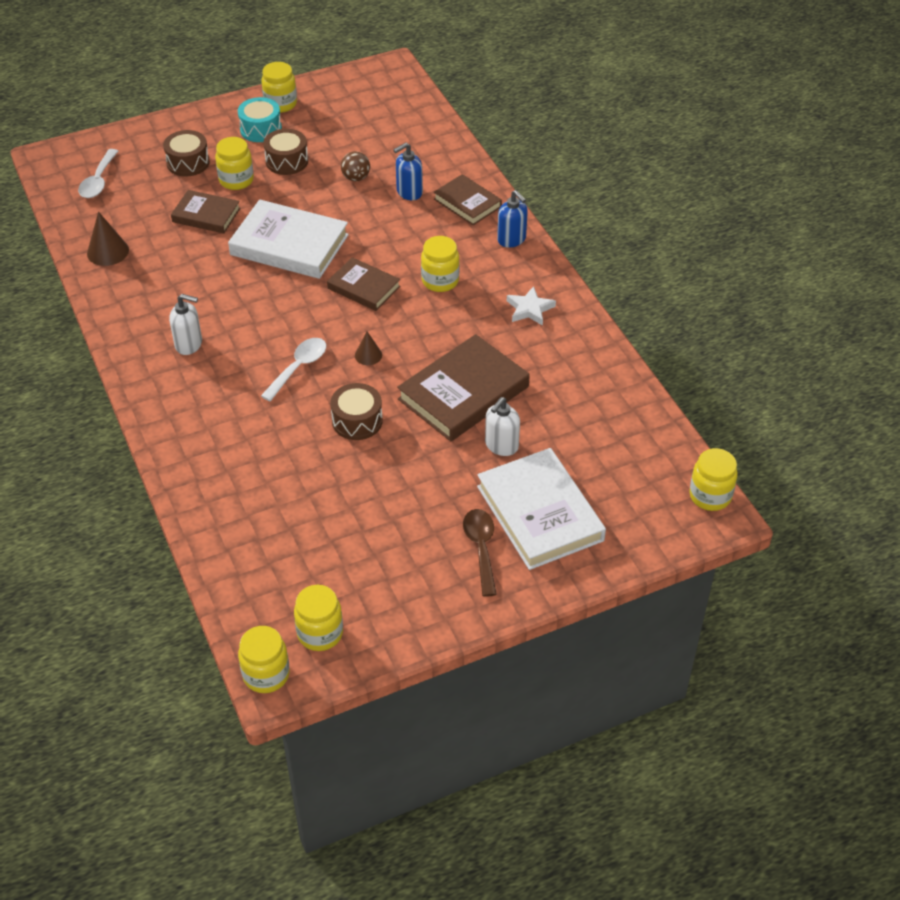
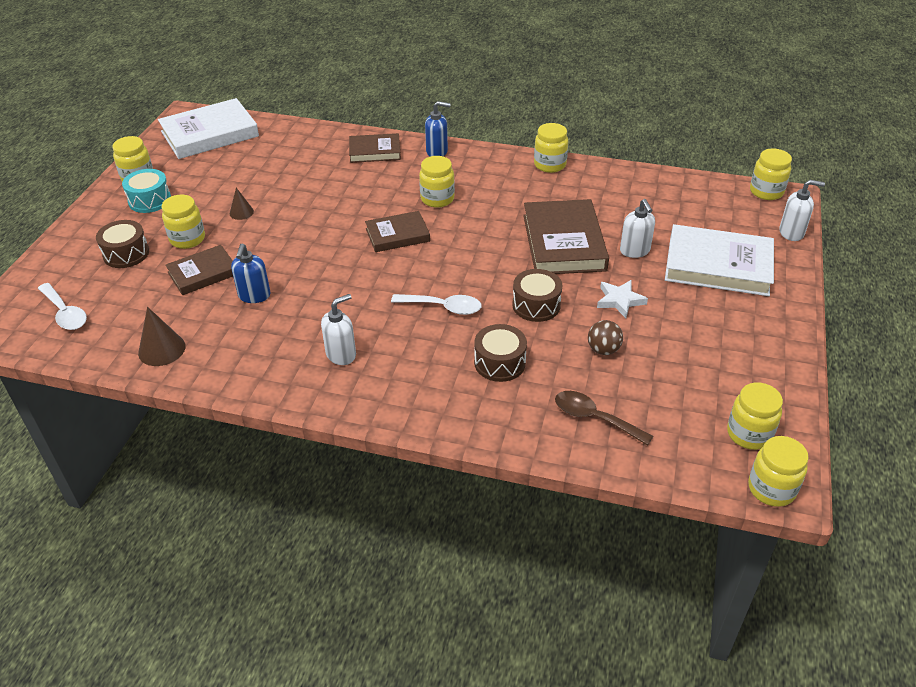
camera: 50 degrees left, 5 degrees down
white book [228,199,349,279] -> white book moved to [158,98,259,159]
white spoon [261,338,326,401] -> white spoon turned 120 degrees clockwise [391,294,482,315]
brown drum [263,129,308,175] -> brown drum moved to [474,324,527,382]
brown ball [341,151,370,181] -> brown ball moved to [588,320,623,355]
brown cone [355,331,382,365] -> brown cone moved to [230,188,254,220]
blue soap dispenser [394,143,423,200] -> blue soap dispenser moved to [231,244,270,303]
brown spoon [463,509,497,597] -> brown spoon moved to [555,391,653,446]
white star [507,286,556,326] -> white star moved to [597,280,648,318]
none -> yellow jar [534,123,568,173]
none -> white soap dispenser [779,180,825,241]

